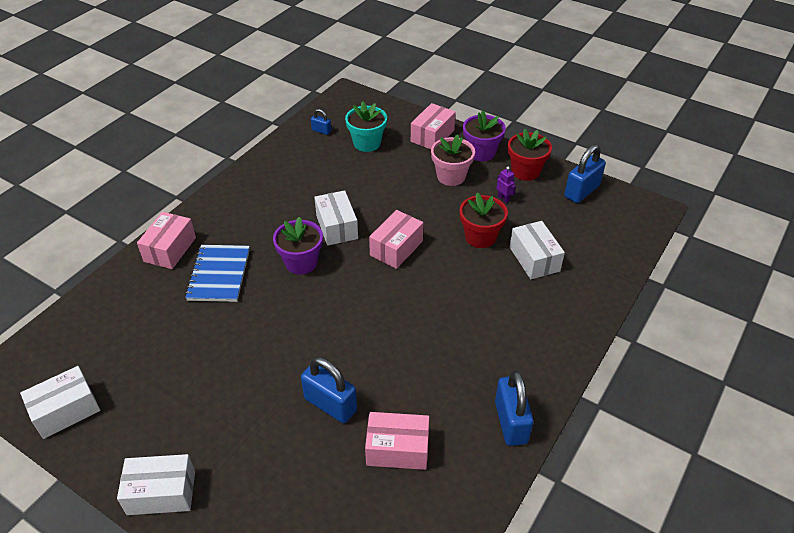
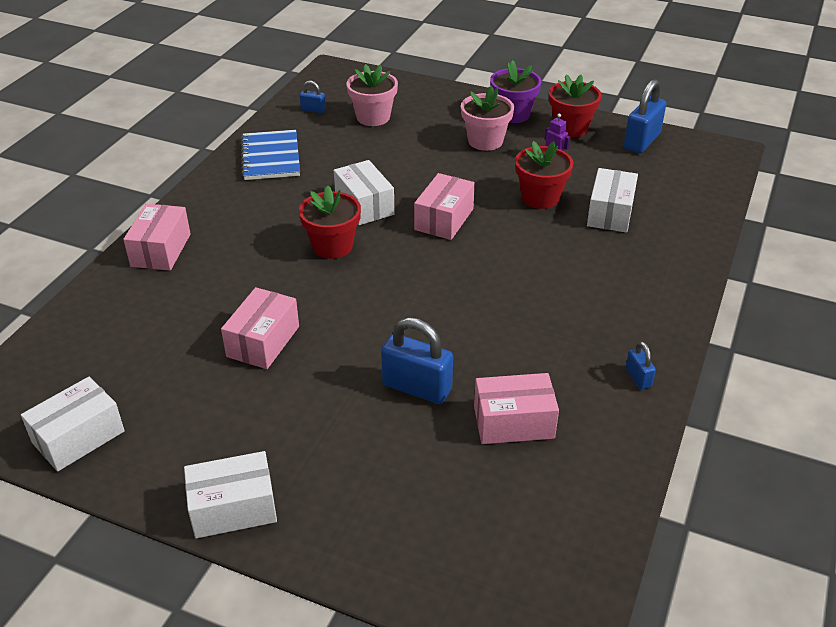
camera: 10 degrees left, 5 degrees down
blue notebook [185,245,250,302] -> blue notebook moved to [241,130,300,180]
purple flower pot [273,217,323,275] -> red flower pot [299,185,361,259]
turquoise flower pot [345,102,387,152] -> pink flower pot [346,64,398,126]
pink box [411,103,456,149] -> pink box moved to [221,287,299,369]
blue padlock [495,371,534,446] -> blue padlock [626,341,656,389], size x0.51
white box [510,221,565,279] -> white box turned 45 degrees clockwise [587,168,638,232]

